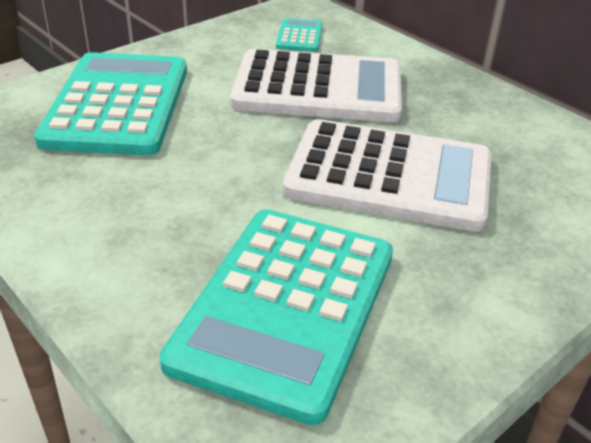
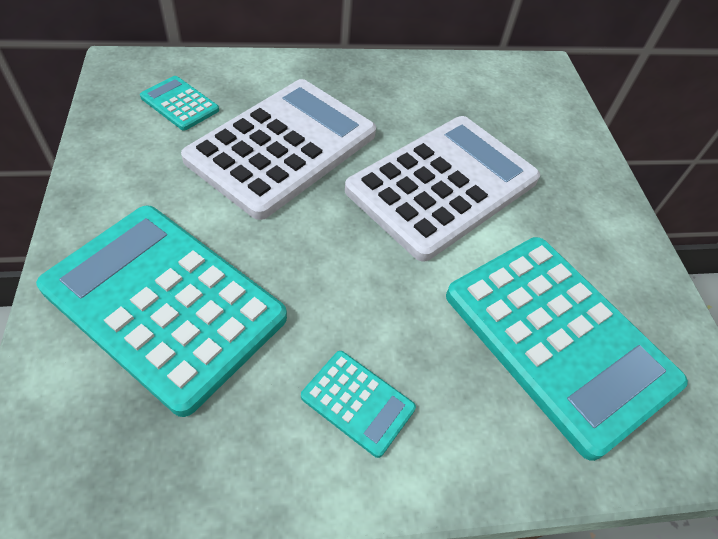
camera: 60 degrees left, 15 degrees up
none -> turquoise calculator [301,351,416,458]

